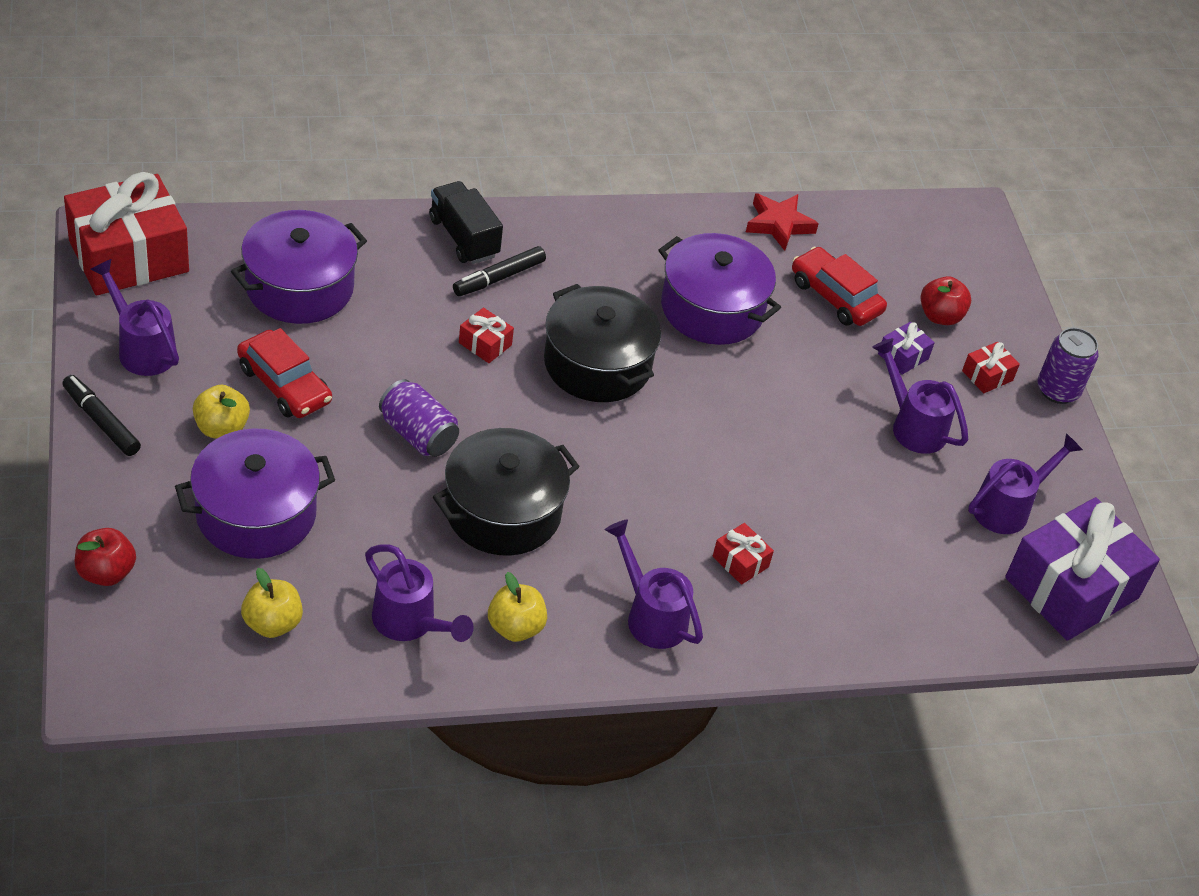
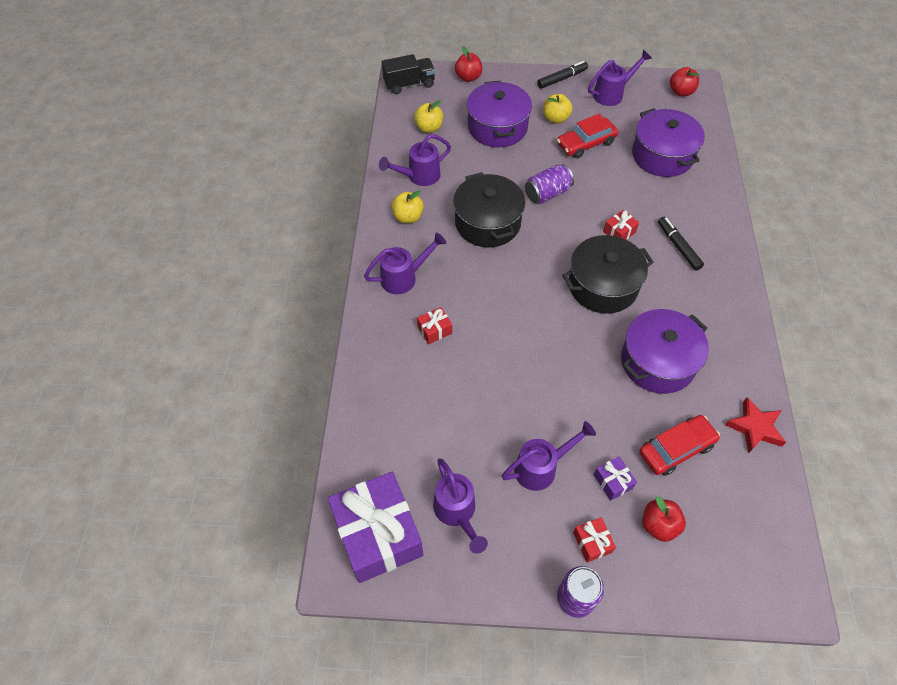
camera: 110 degrees right, 10 degrees up
red gift [64,172,189,295] -> red apple [670,67,699,96]
black truck [429,181,503,264] -> black truck moved to [382,54,435,94]

